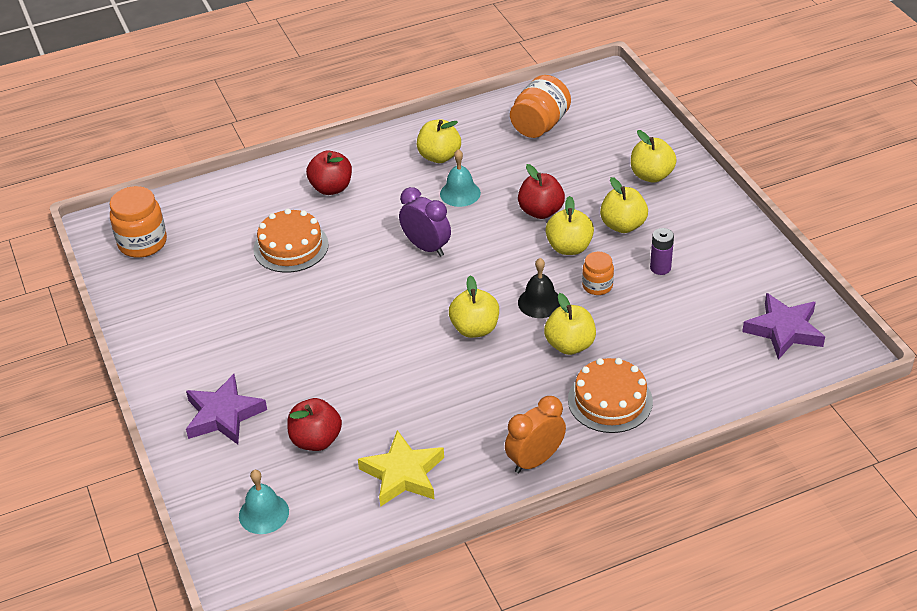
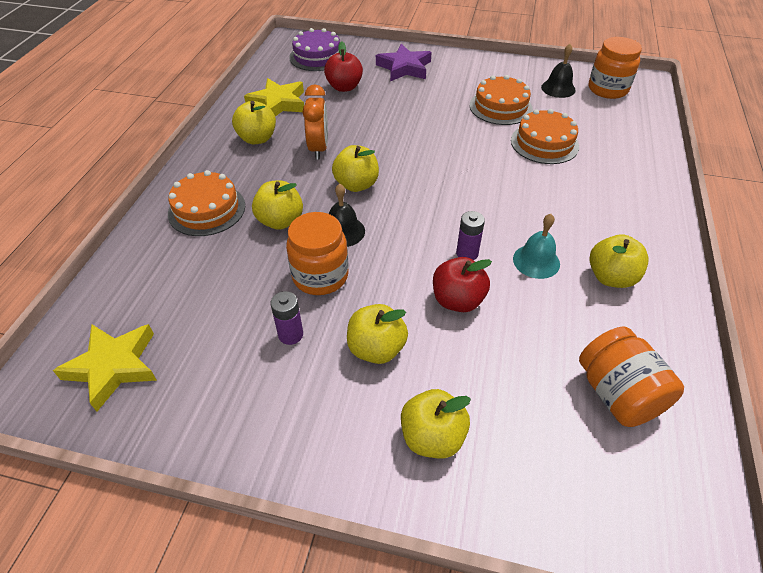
camera: 125 degrees right, 5 degrees up
turquoise bell [239,470,289,534] -> purple cake [289,28,340,71]
red apple [306,150,352,195] -> none
purple clock [399,187,451,257] -> none
orange clock [505,396,566,473] -> orange clock moved to [303,84,328,159]
yellow apple [545,196,594,255] -> yellow apple moved to [232,101,276,144]
orange jar [582,252,614,295] -> orange jar [286,212,348,295], size x1.70
purple star [742,293,825,360] -> yellow star [53,324,157,412]
none -> purple battery [456,211,485,260]
none -> orange cake [470,75,533,125]
none -> black bell [541,44,576,98]

